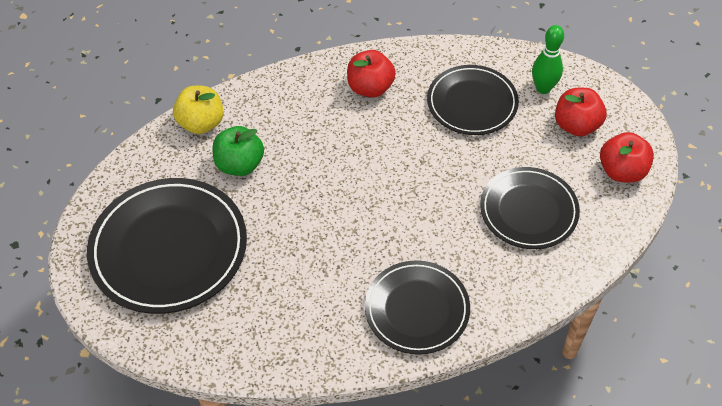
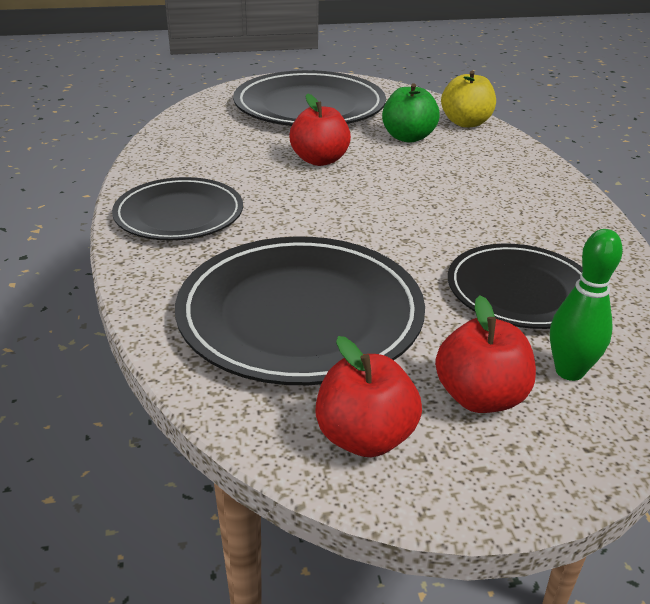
camera: 95 degrees right, 20 degrees down
red apple [347,50,396,98] -> red apple moved to [290,93,351,166]
black plate [480,167,580,249] -> black plate [175,236,425,385], size x1.57

